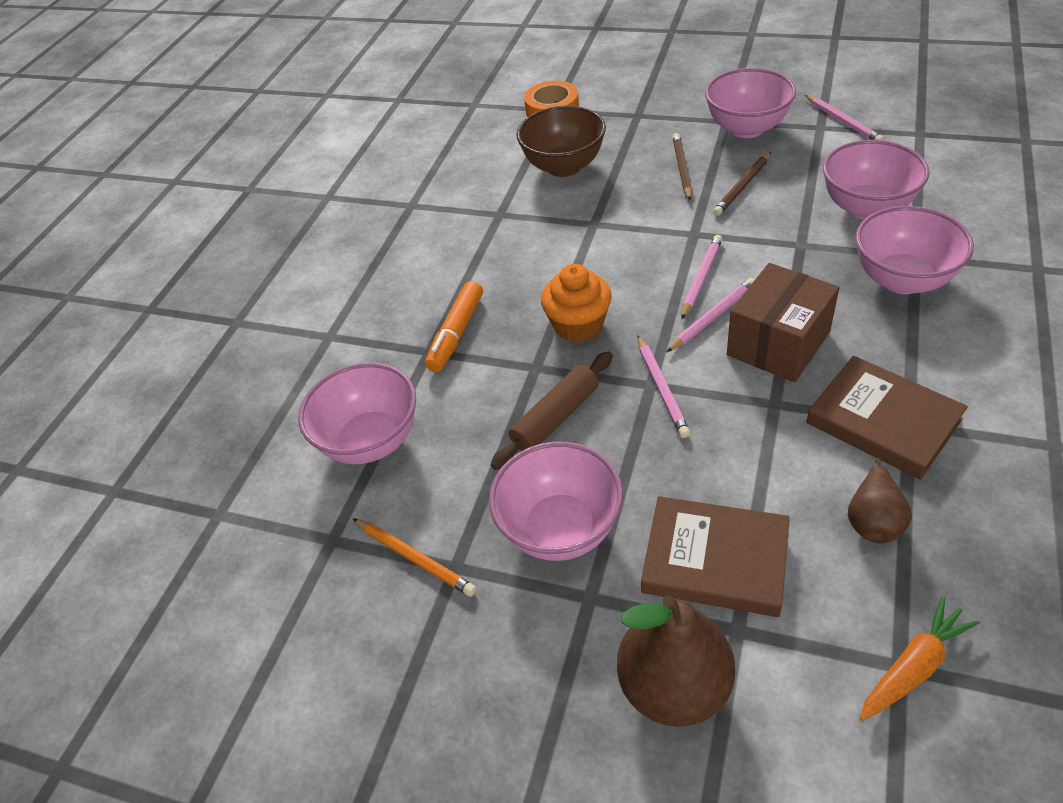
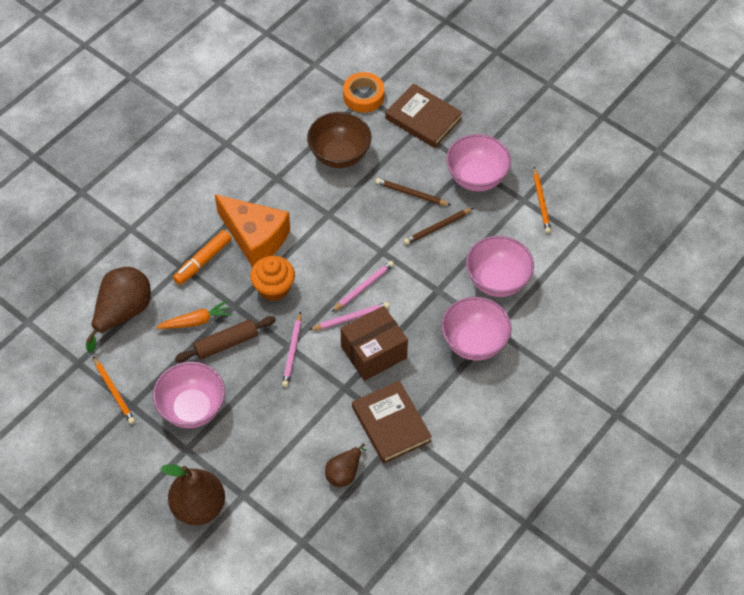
camera: 15 degrees right, 10 degrees up
pink bowl [298,363,416,464] -> brown pear [86,267,151,353]
brown book [641,496,790,617] -> brown book moved to [385,83,463,148]
brown pencil [672,133,692,200] -> brown pencil turned 90 degrees counterclockwise [376,178,452,206]
pink pencil [805,95,884,141] -> orange pencil [533,167,551,233]
orange carrot [860,596,980,721] -> orange carrot moved to [156,300,232,329]
none -> orange cheese [215,194,290,267]

